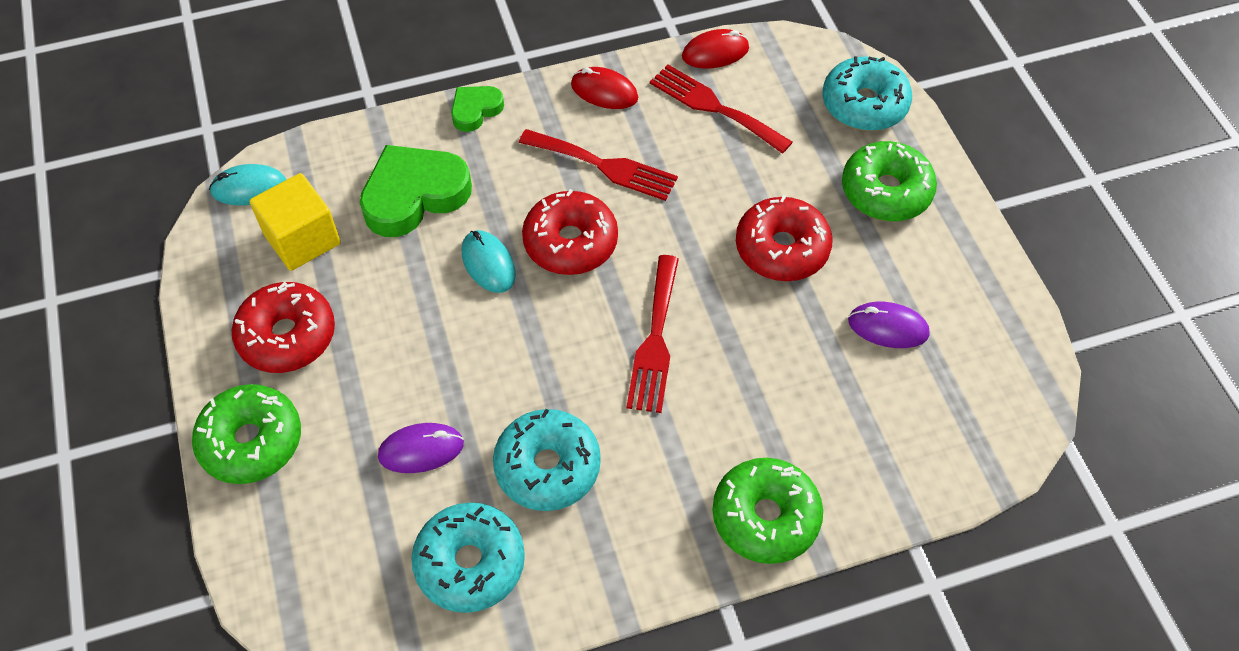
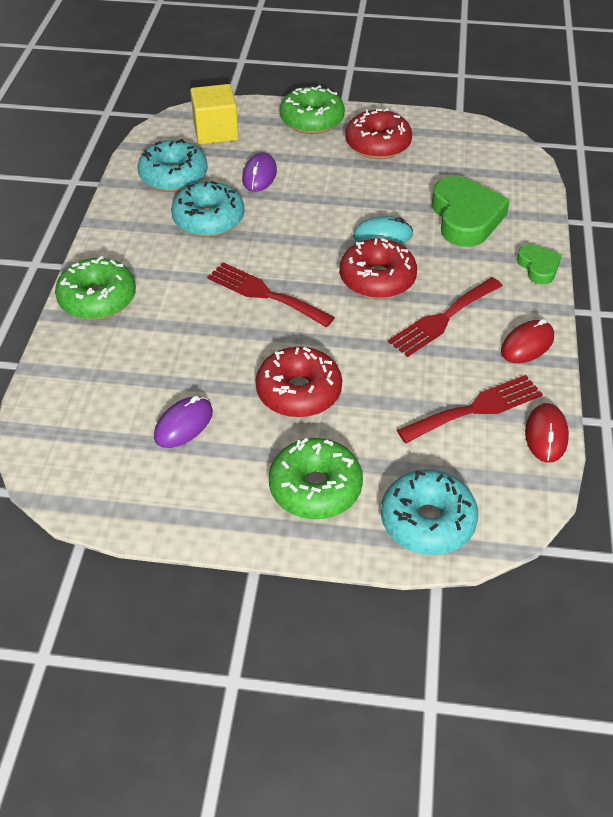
camera: 115 degrees right, 10 degrees down
turquoise mouse [209,164,286,206] -> none
yellow cube [249,173,341,271] -> yellow cube moved to [190,84,239,144]

